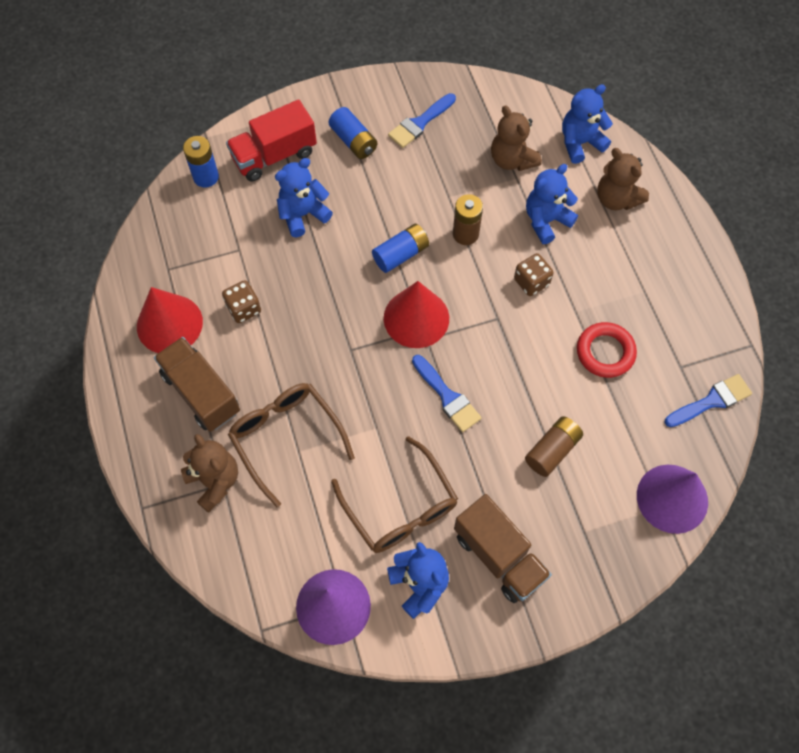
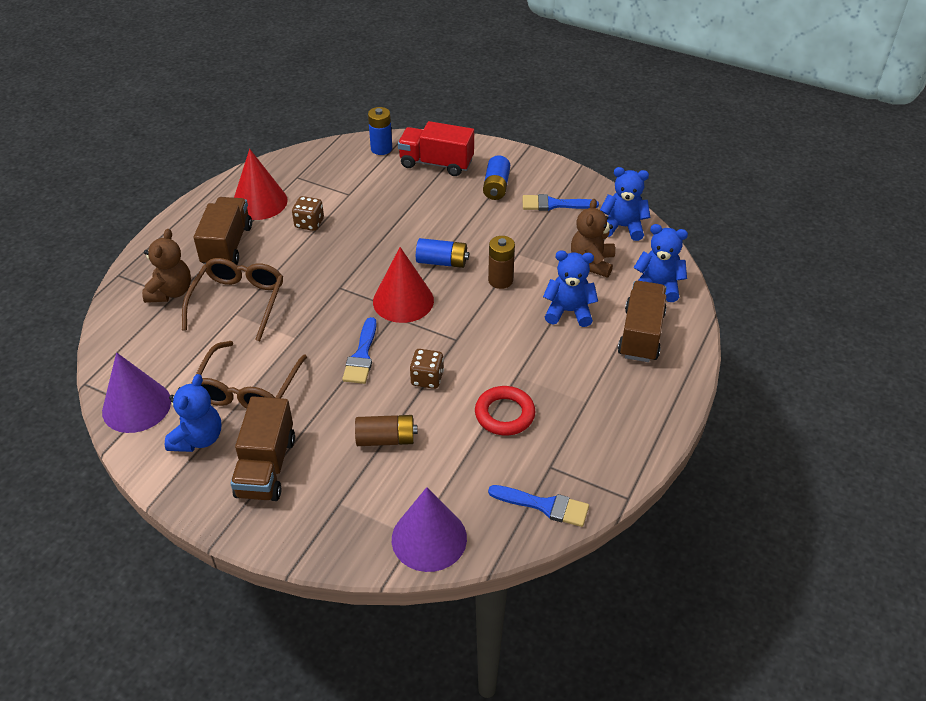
camera: 45 degrees right, 20 degrees down
blue teddy bear [275,158,333,237] -> blue teddy bear moved to [600,167,650,241]
brown dice [514,253,554,296] -> brown dice moved to [410,349,444,389]
brown teddy bear [597,148,649,210] -> brown truck [618,281,667,362]

